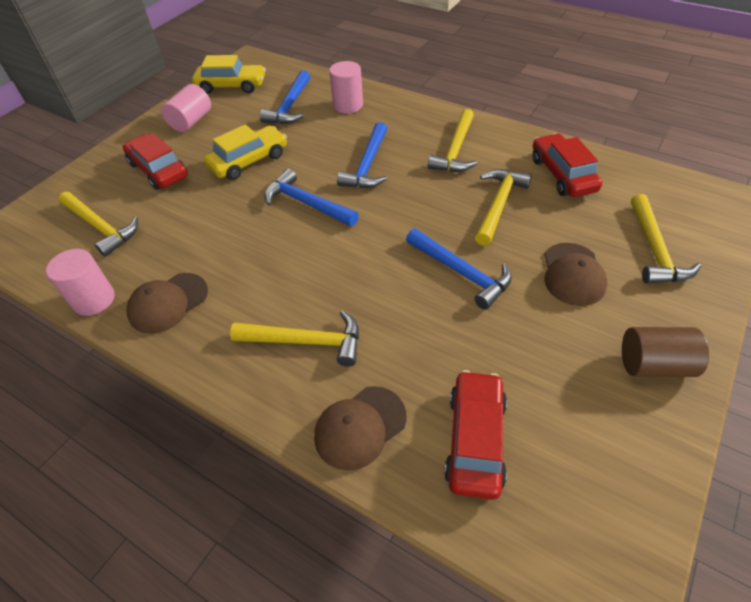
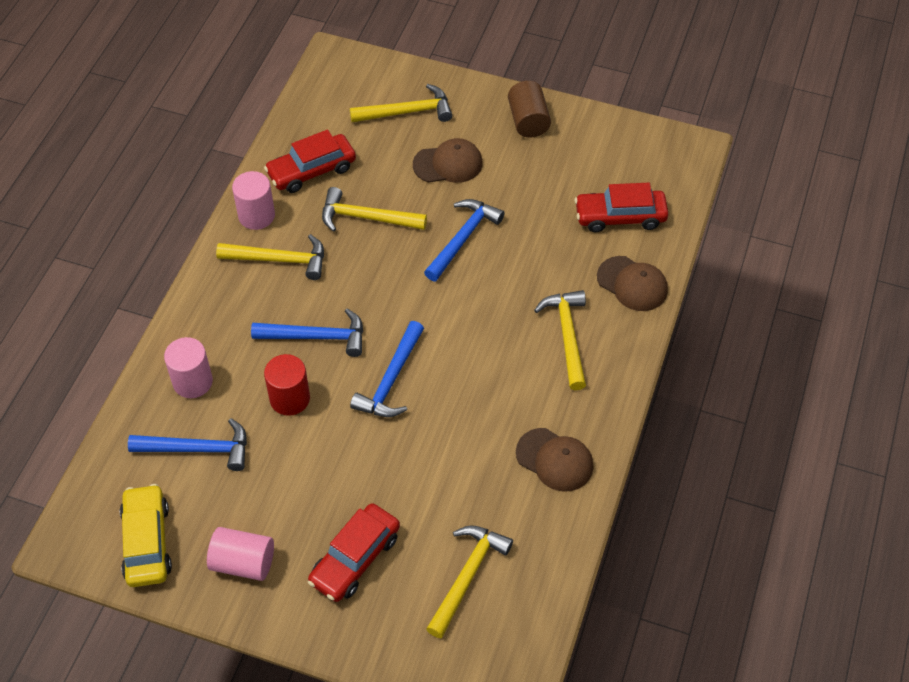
camera: 105 degrees left, 5 degrees up
pink cylinder [46,249,115,316] -> pink cylinder moved to [232,171,275,230]
yellow car [204,124,287,180] -> none
none -> red cylinder [264,354,310,416]

